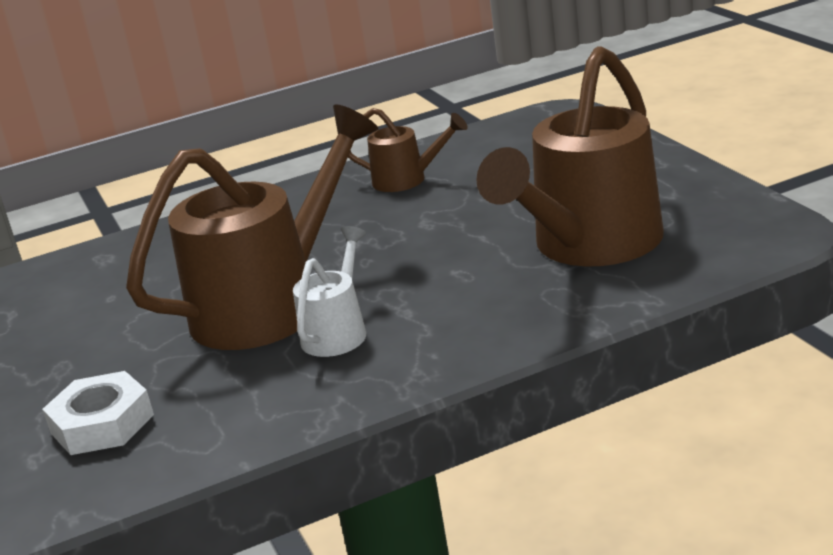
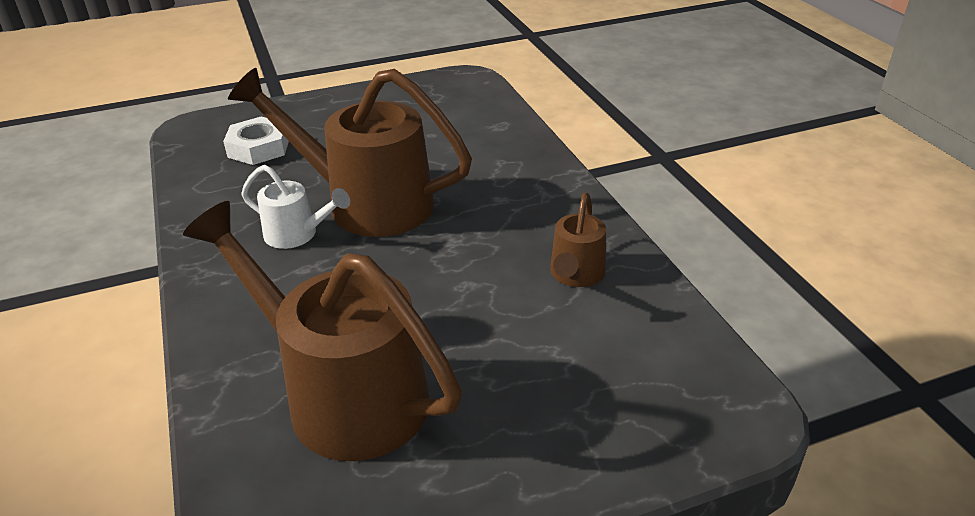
camera: 90 degrees right, 10 degrees up
brown watering can [126,104,378,350] -> brown watering can turned 150 degrees clockwise [228,68,472,237]

